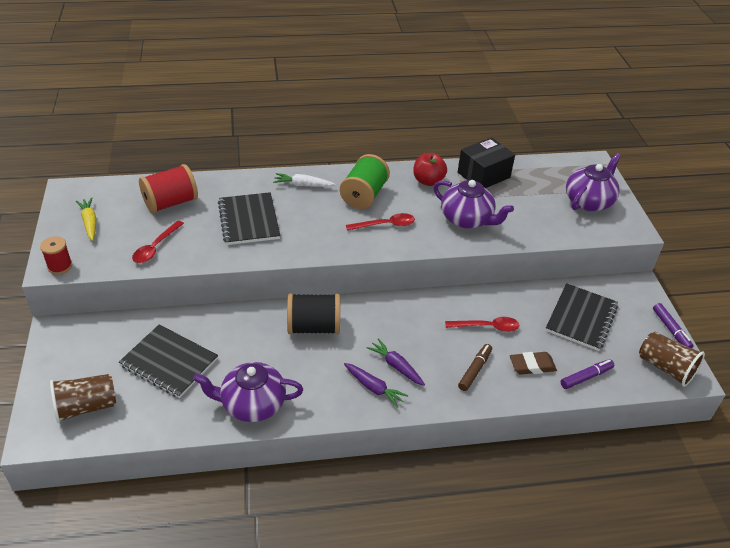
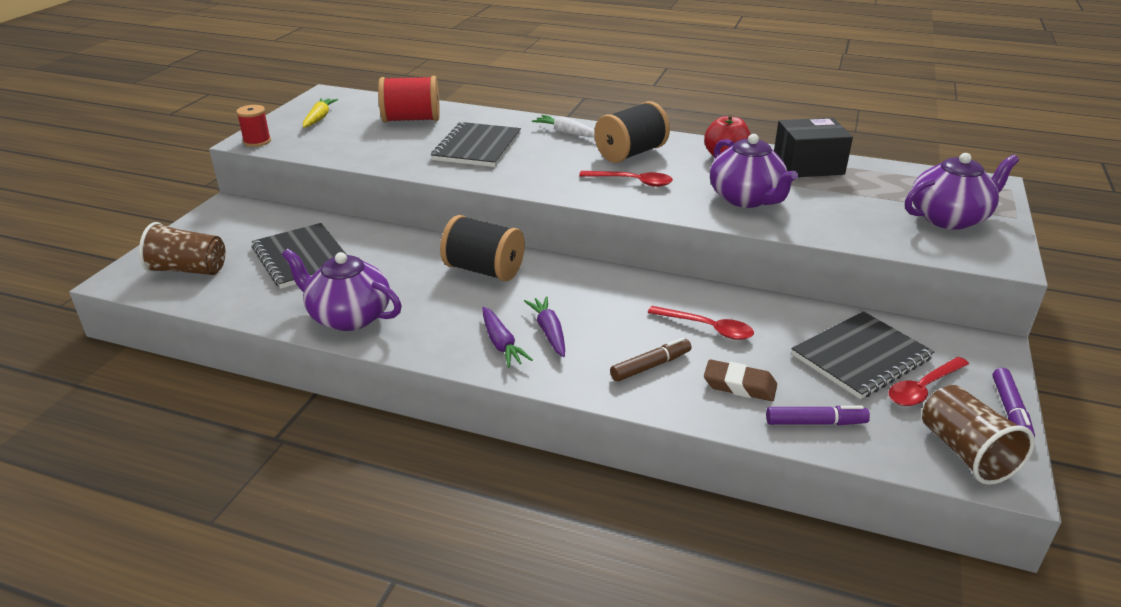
camera: 30 degrees right, 10 degrees down
red spoon [132,220,184,263] -> red spoon moved to [889,357,969,406]
green spool [340,154,390,209] -> black spool [594,101,670,163]

